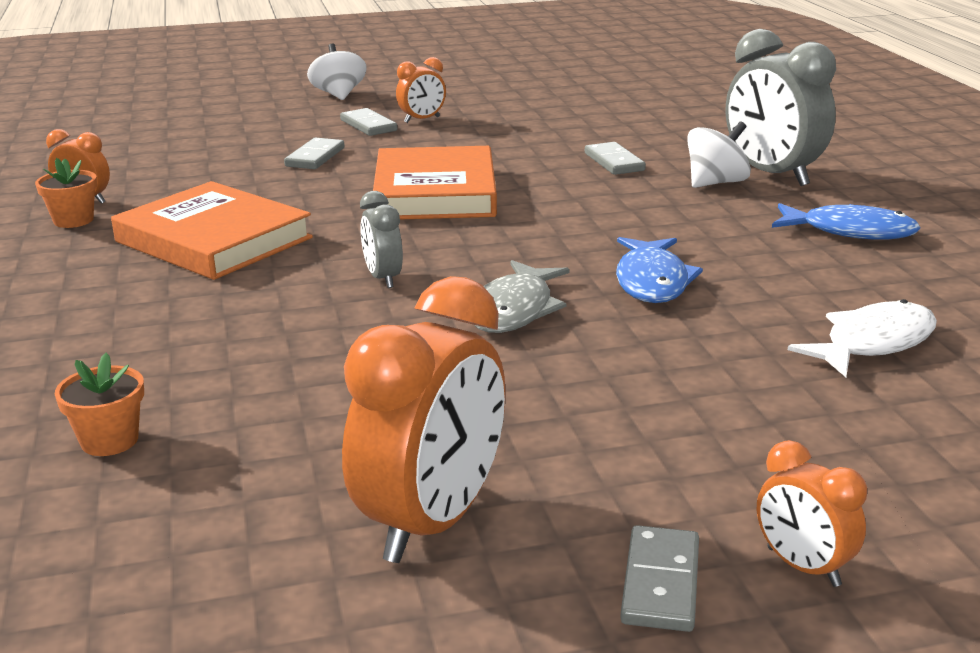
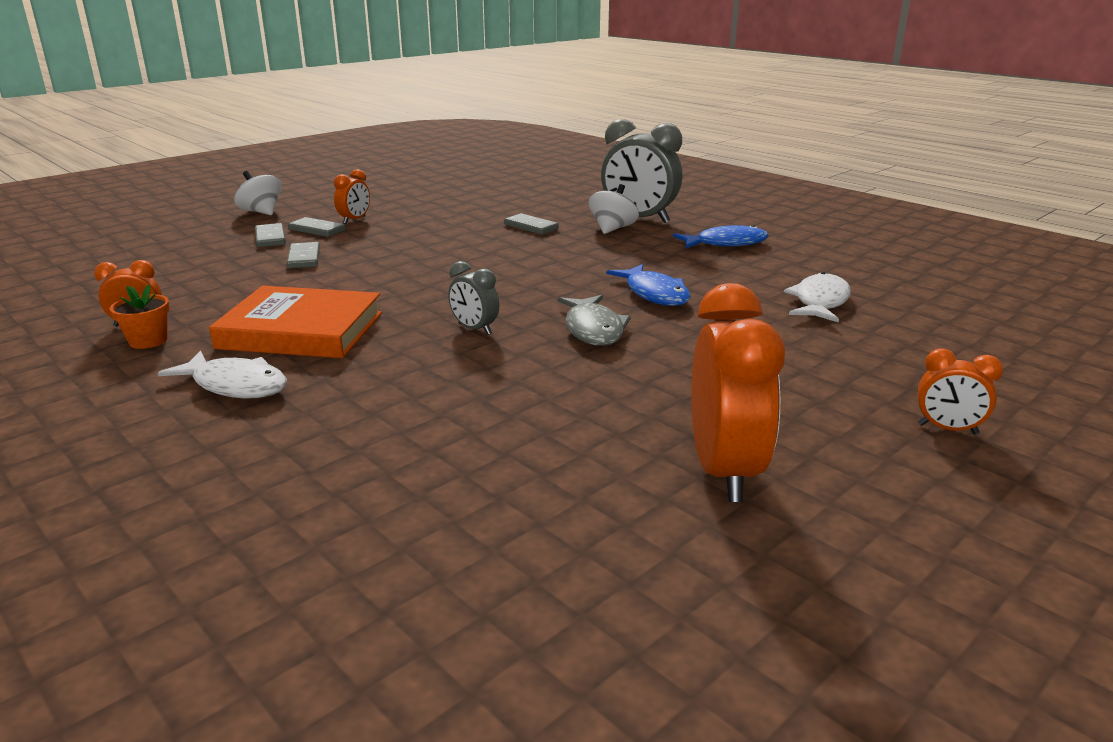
camera: 30 degrees left, 0 degrees up
orange flower pot [55,353,144,456] -> none
orange book [373,146,497,220] -> none
grey domino [620,525,699,632] -> grey domino moved to [255,223,286,247]
none -> white fish [158,351,287,399]

